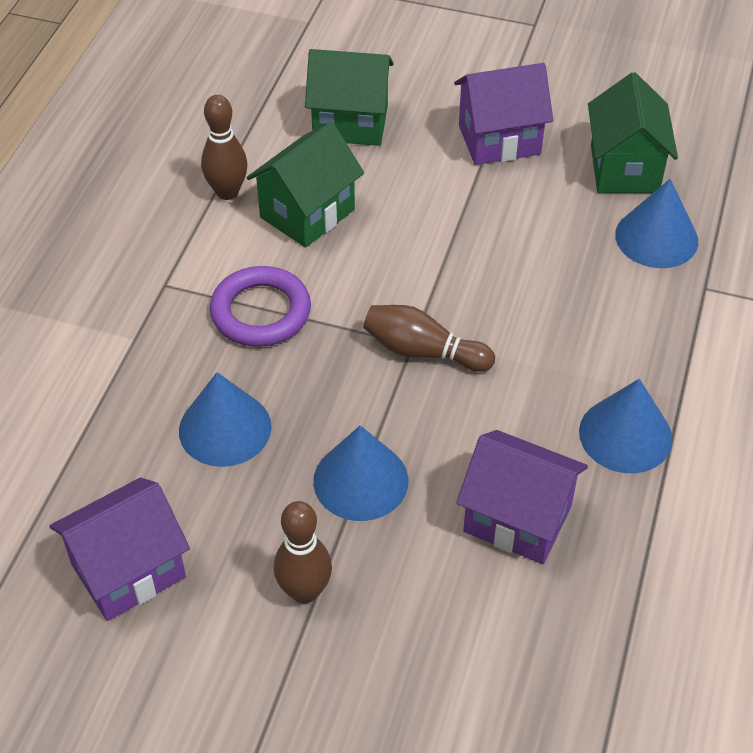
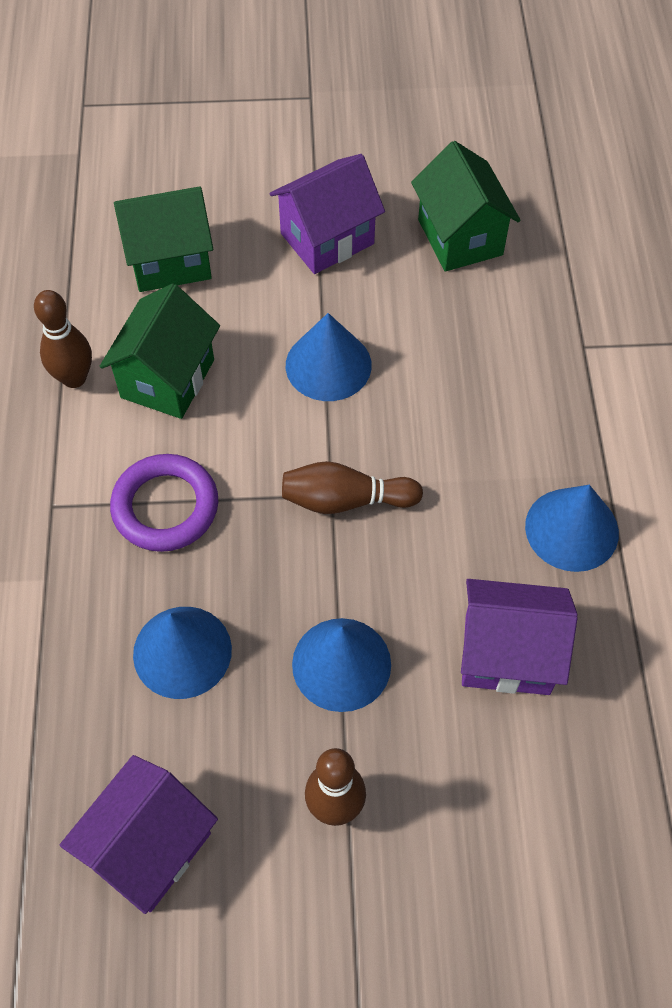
camera: 20 degrees left, 10 degrees up
blue cone [615,179,698,268] -> blue cone moved to [286,313,372,401]

